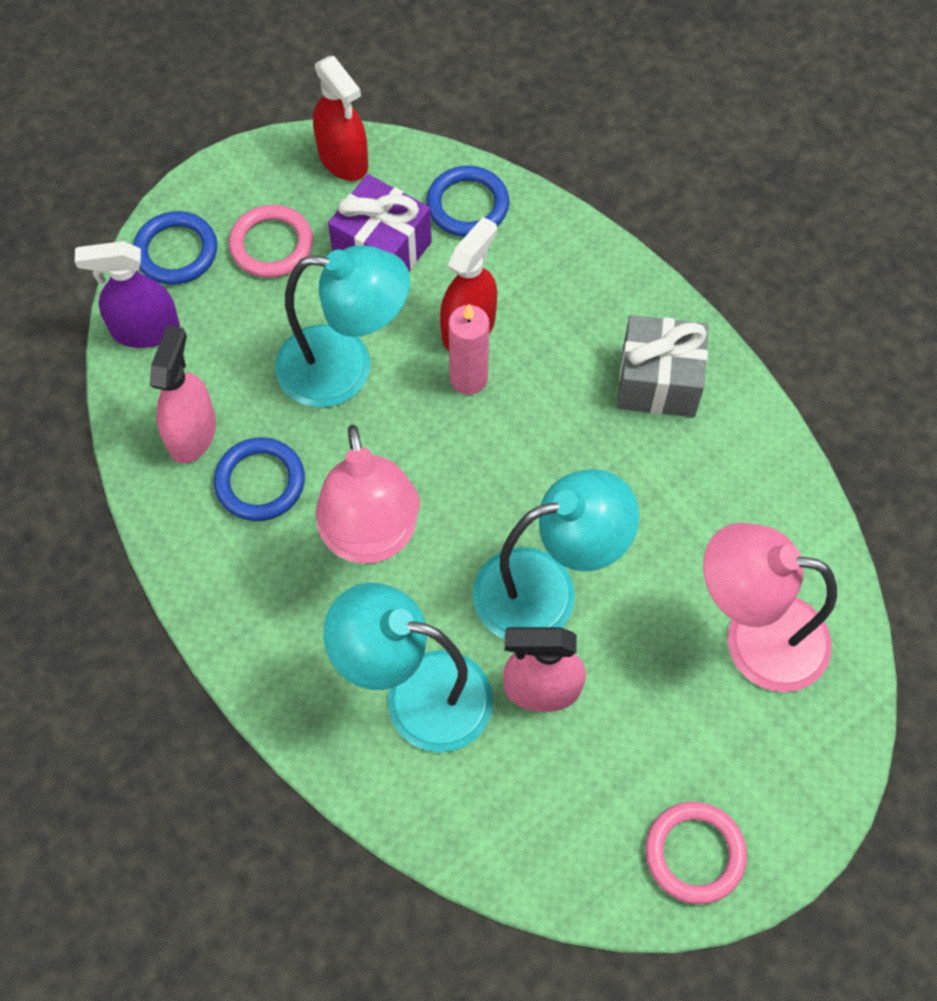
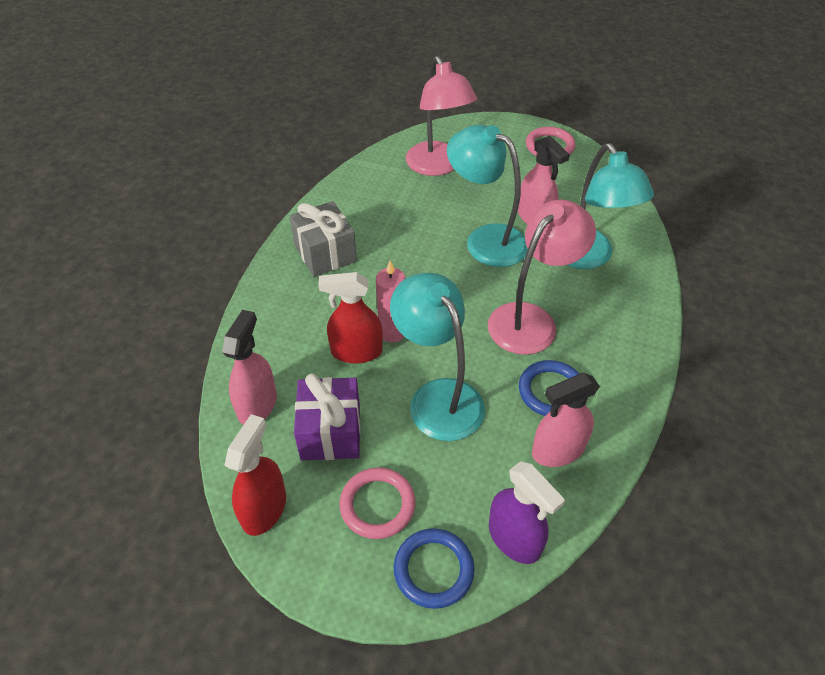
camera: 125 degrees left, 15 degrees down
blue ring [426,166,509,237] -> pink spray bottle [222,310,277,425]

